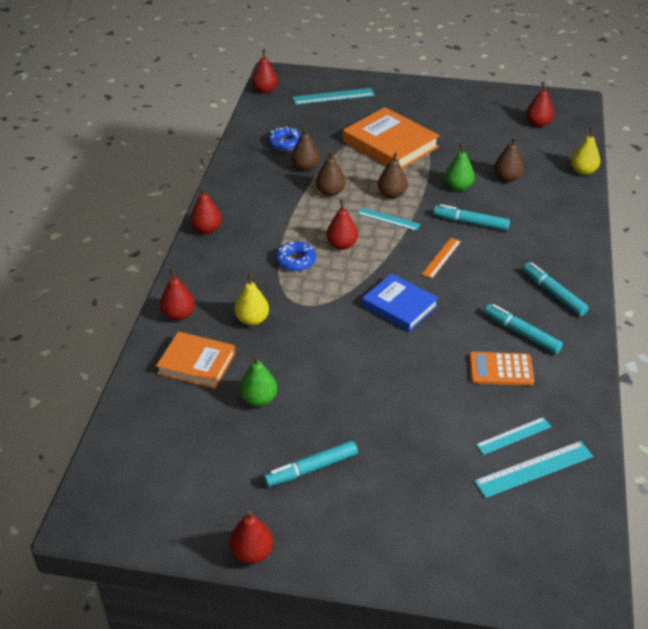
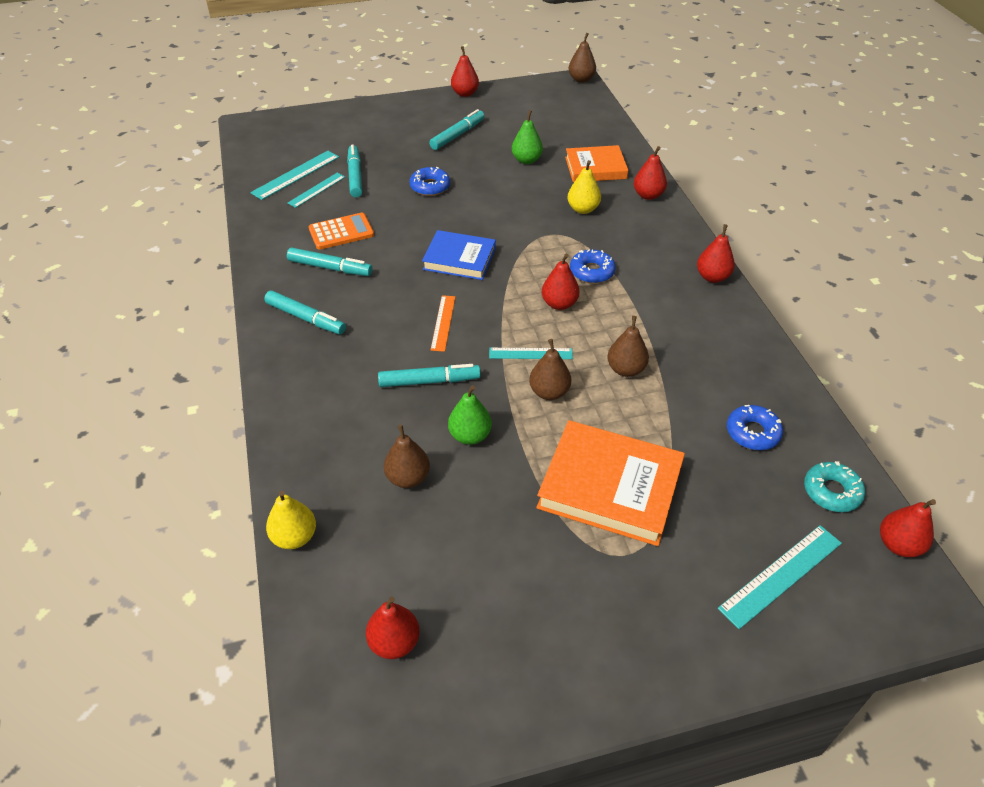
camera: 155 degrees right, 5 degrees up
brown pear [291,125,320,171] -> brown pear moved to [569,33,596,83]
none -> turquoise marker [347,145,362,197]
none -> blue donut [410,167,450,196]
none -> turquoise donut [804,461,865,512]

